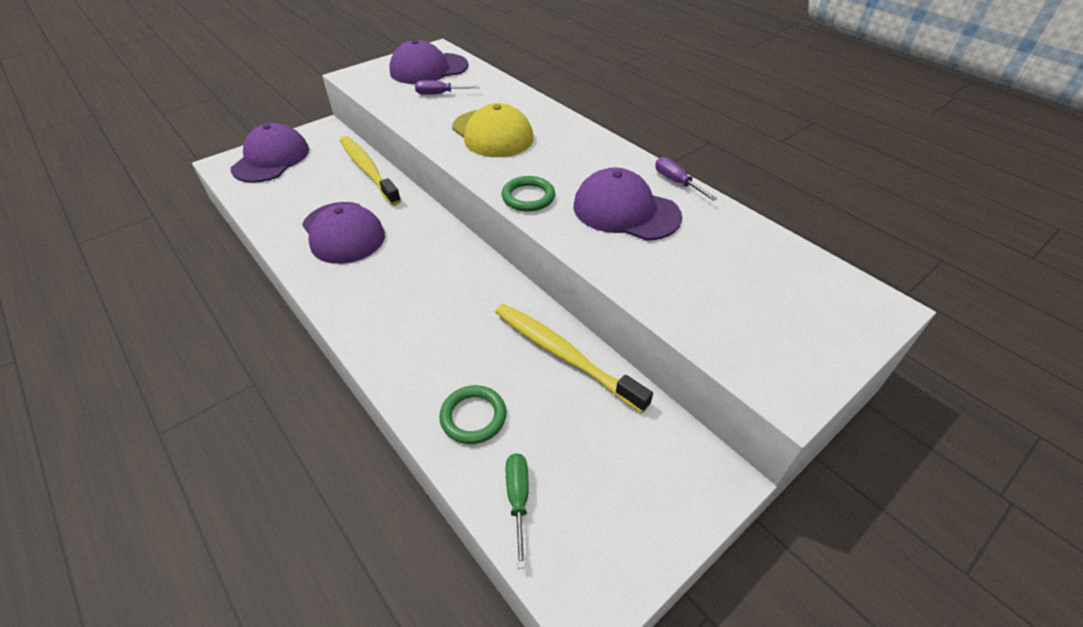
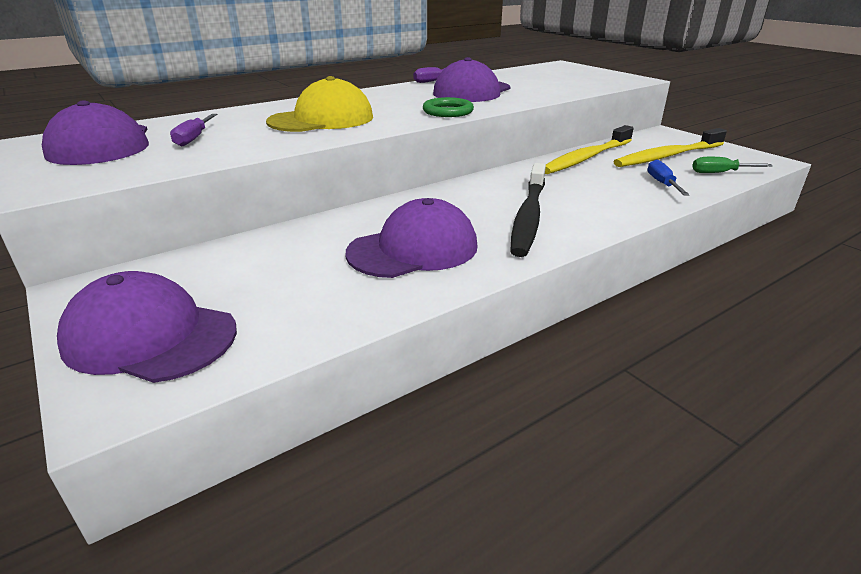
camera: 85 degrees left, 15 degrees down
yellow toothbrush [340,136,401,205] -> yellow toothbrush moved to [613,128,727,167]
green ring [439,385,506,444] -> blue screwdriver [647,159,690,196]
none -> black toothbrush [510,163,546,257]

